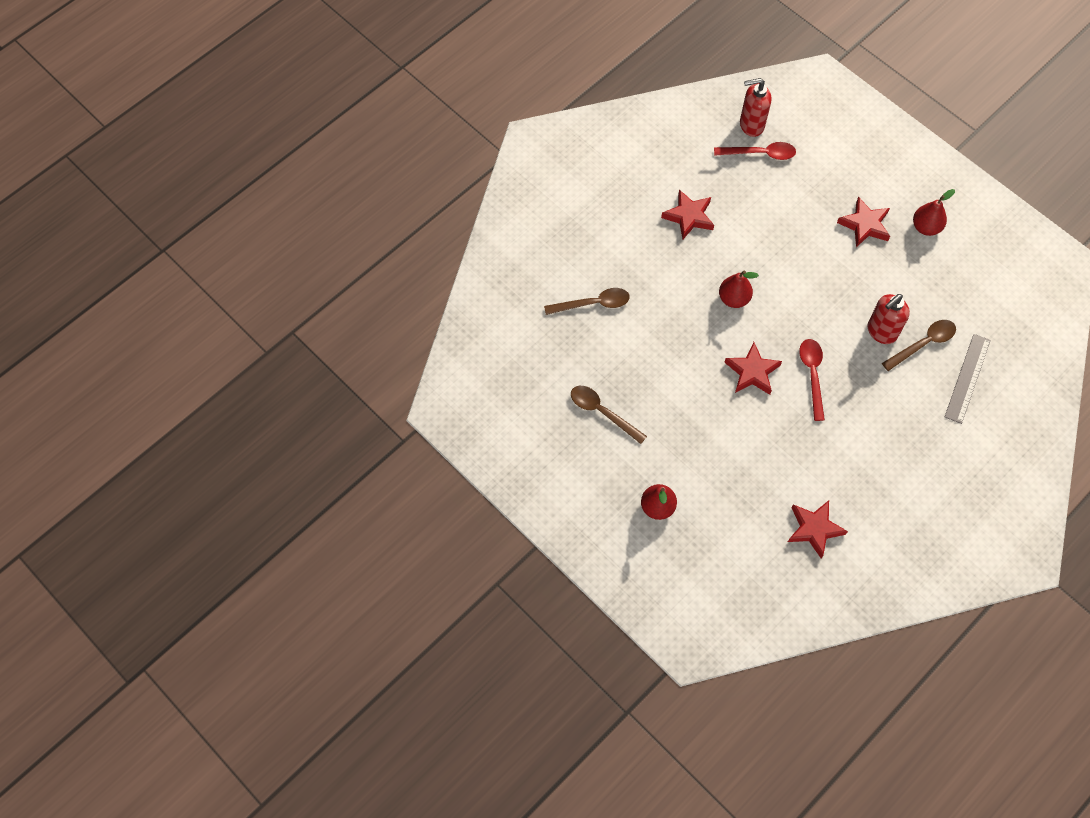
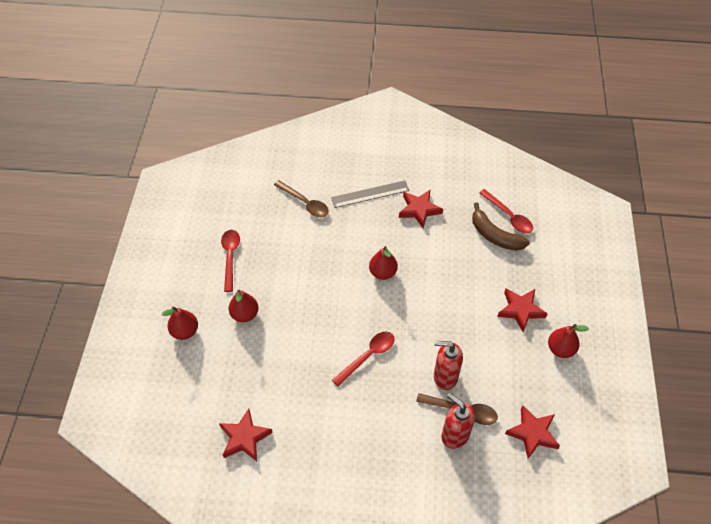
camera: 50 degrees right, 10 degrees down
brown spoon [571,386,647,444] -> red spoon [221,230,240,292]
red star [724,342,782,395] -> red star moved to [505,405,560,459]
red soap dispenser [740,78,771,137] -> red soap dispenser moved to [441,393,475,449]
grey ruler [945,334,991,424] -> grey ruler moved to [331,180,409,208]
none -> red pear [229,290,258,322]
none -> brown banana [472,202,530,251]

